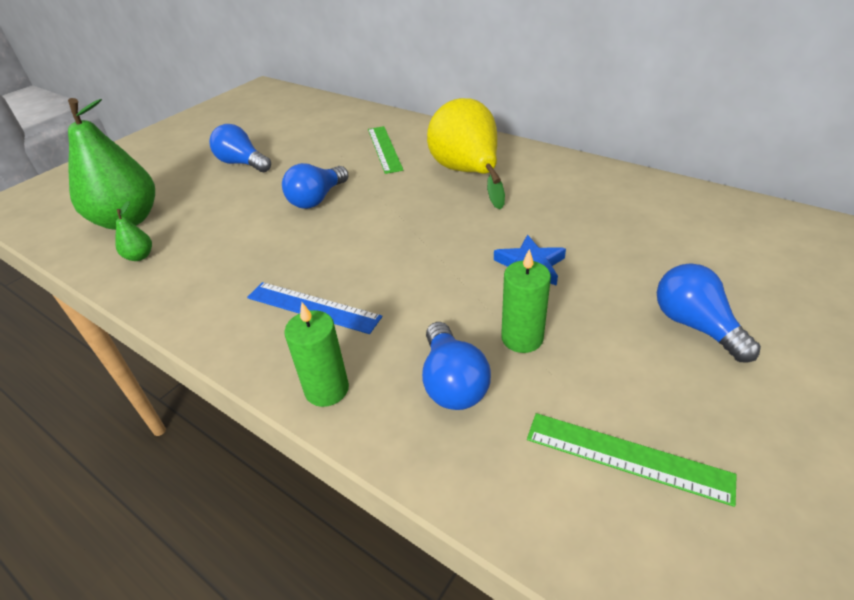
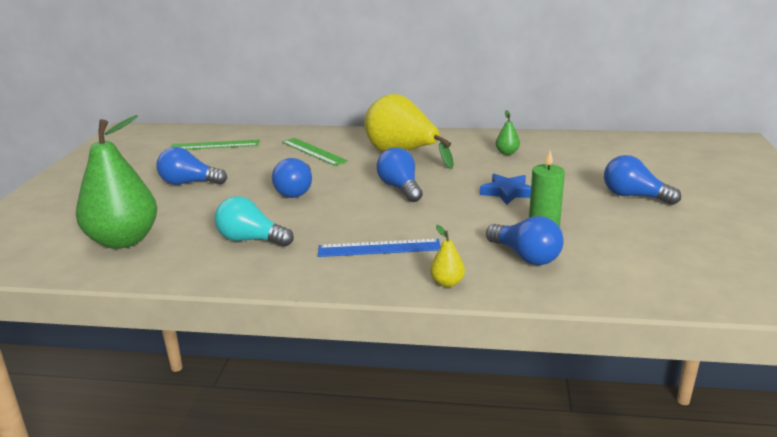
camera: 30 degrees left, 15 degrees down
green pear [116,201,152,261] -> green pear moved to [496,110,520,155]
green candle [284,302,349,407] -> yellow pear [430,225,465,287]
green ruler [527,413,737,507] -> green ruler moved to [170,140,259,150]
none -> turquoise light bulb [214,196,294,247]
none -> blue light bulb [376,147,423,202]

